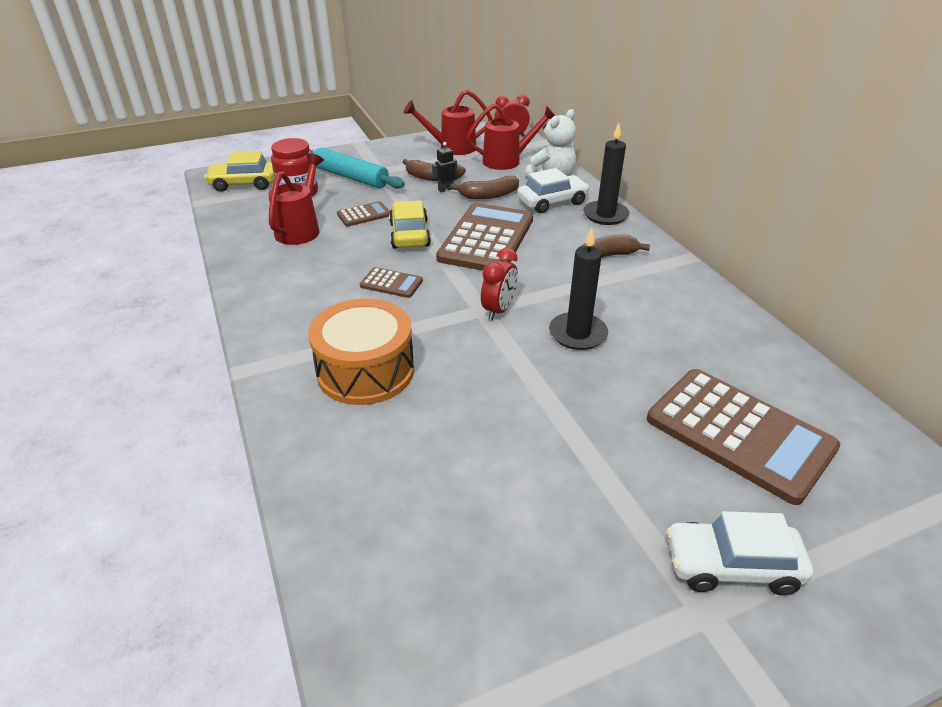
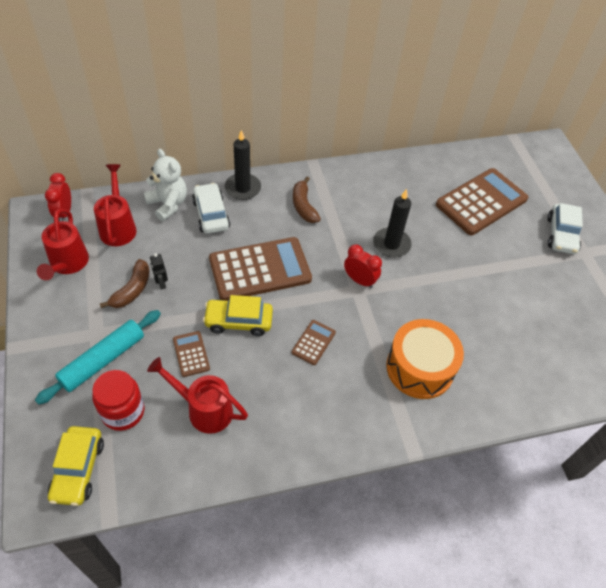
camera: 85 degrees left, 15 degrees up
brown calculator [436,203,533,271] -> brown calculator turned 135 degrees clockwise [209,237,312,301]
brown banana [450,176,519,199] -> none

